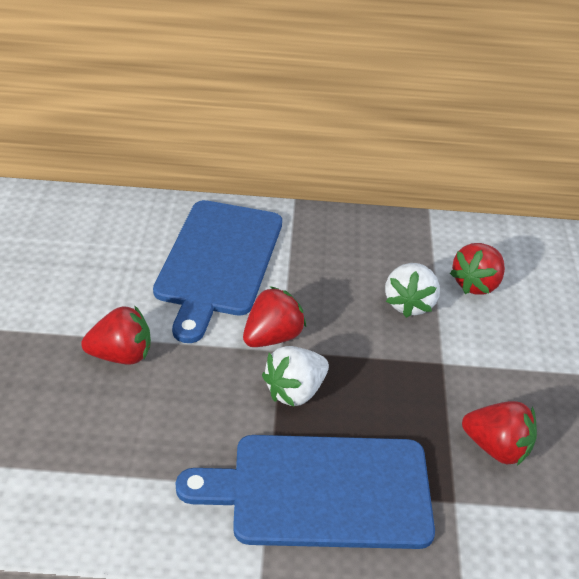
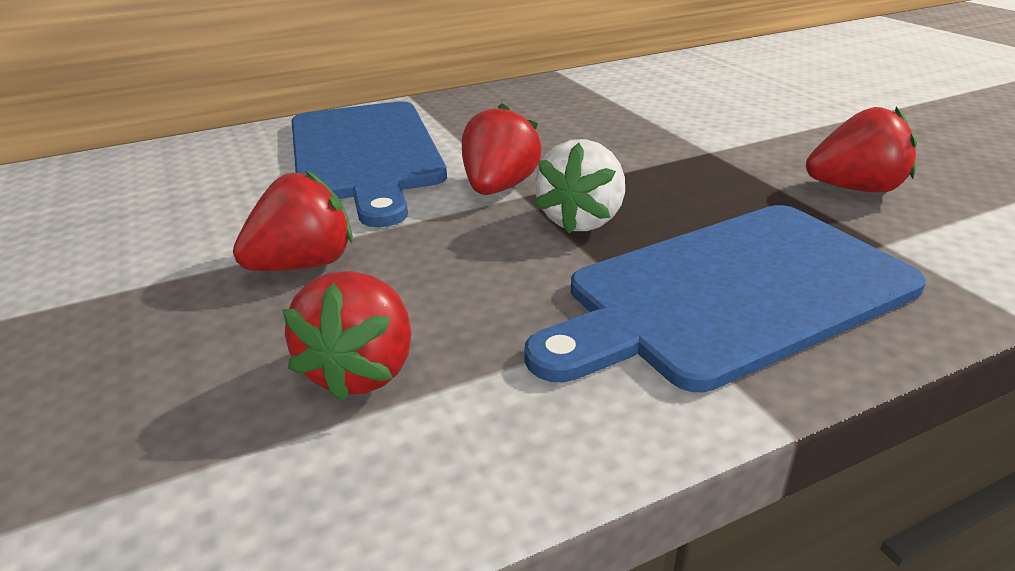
camera: 25 degrees left, 10 degrees down
white strawberry [385,263,440,318] -> none
red strawberry [450,243,505,295] -> red strawberry moved to [282,271,412,402]

